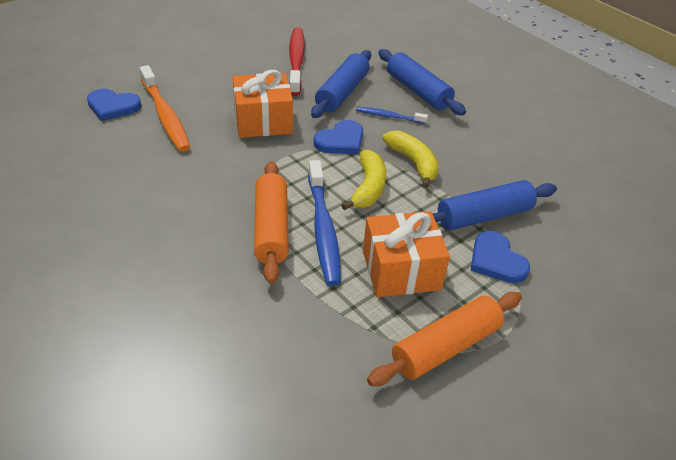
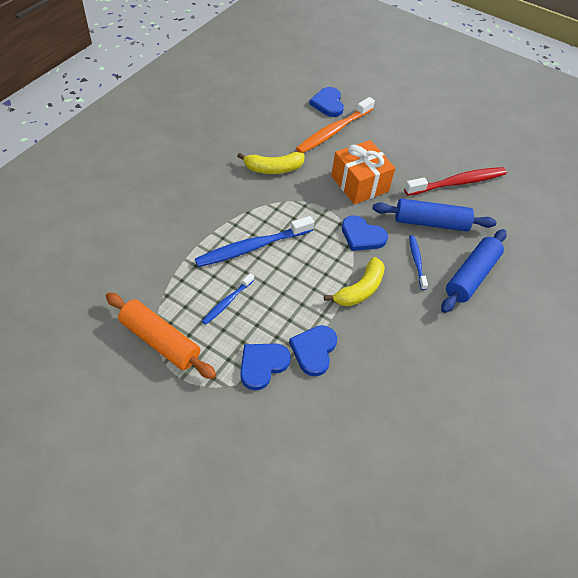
camera: 70 degrees right, 10 degrees up
orange rolling pin [254,161,289,284] -> none
yellow banana [341,150,386,210] -> yellow banana moved to [237,152,304,174]
orange gift [363,211,450,297] -> blue toothbrush [202,273,254,325]
blue rolling pin [432,180,557,231] -> blue heart [289,325,337,376]

